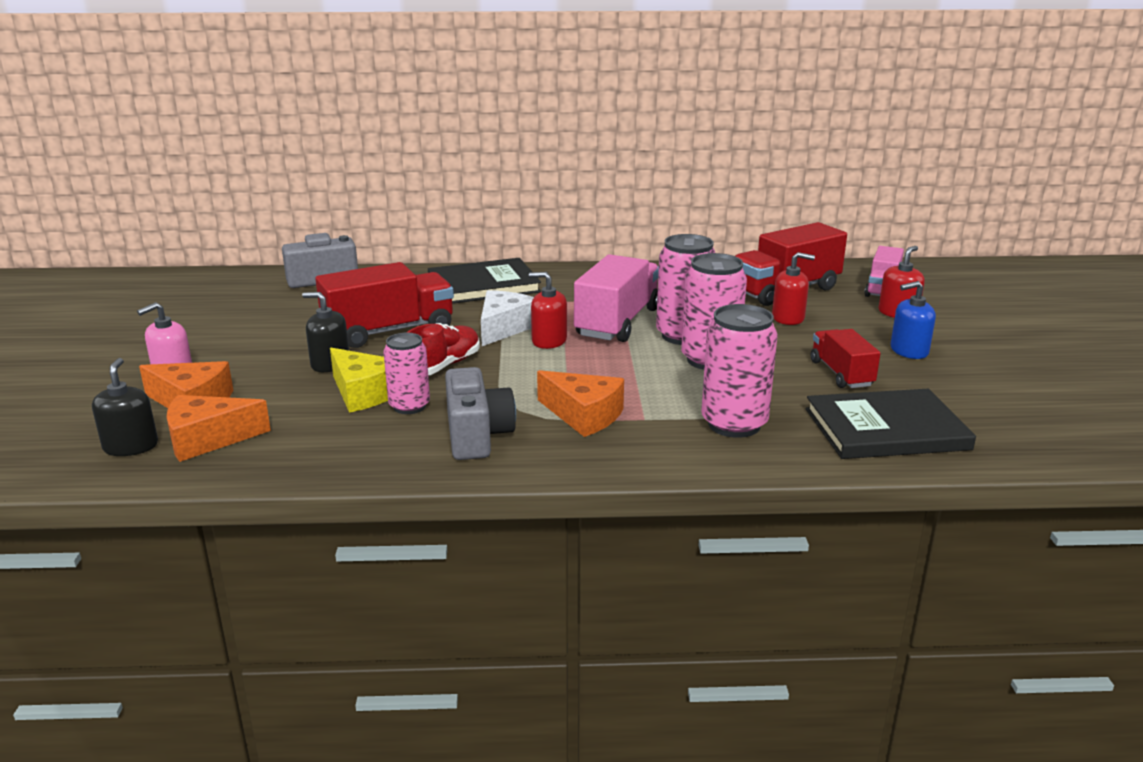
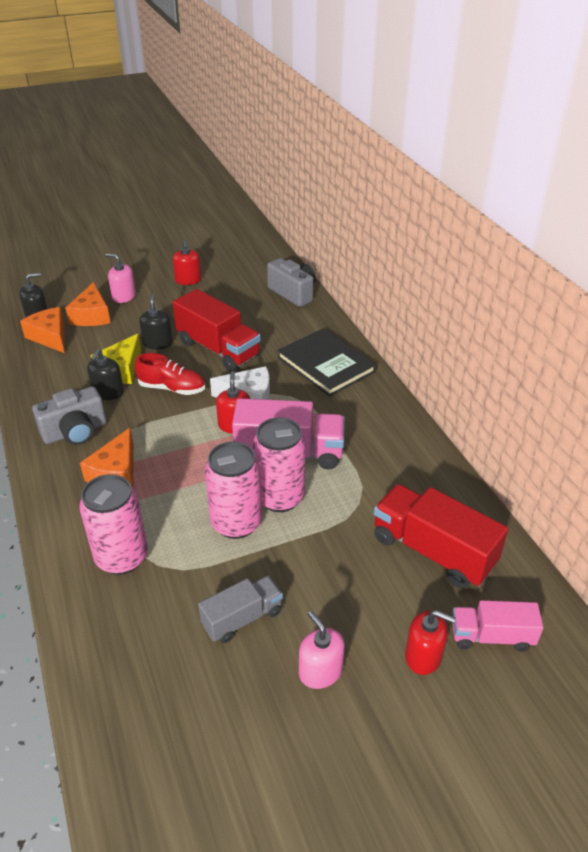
camera: 70 degrees right, 15 degrees up
pink can [383,333,430,414] -> black soap dispenser [87,349,124,400]
red soap dispenser [772,252,815,325] -> red soap dispenser moved to [173,239,202,285]
black book [806,389,976,459] -> none
red truck [811,329,881,388] -> grey truck [198,576,283,643]
blue soap dispenser [891,281,936,359] -> pink soap dispenser [299,611,345,689]

